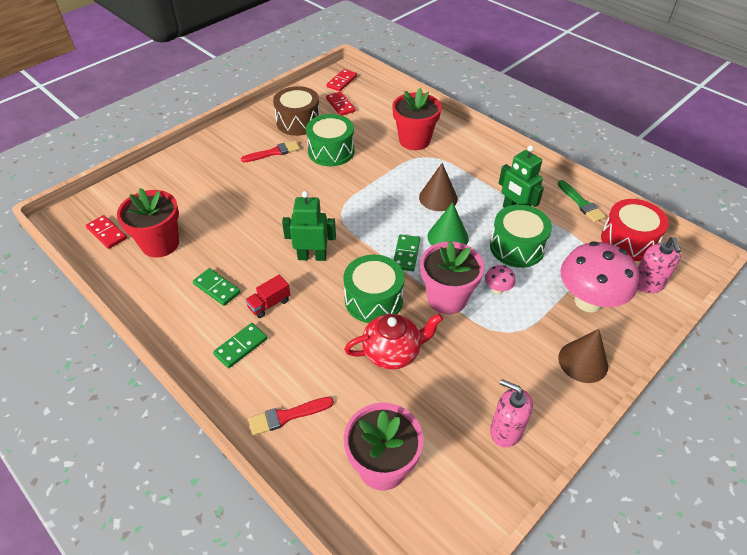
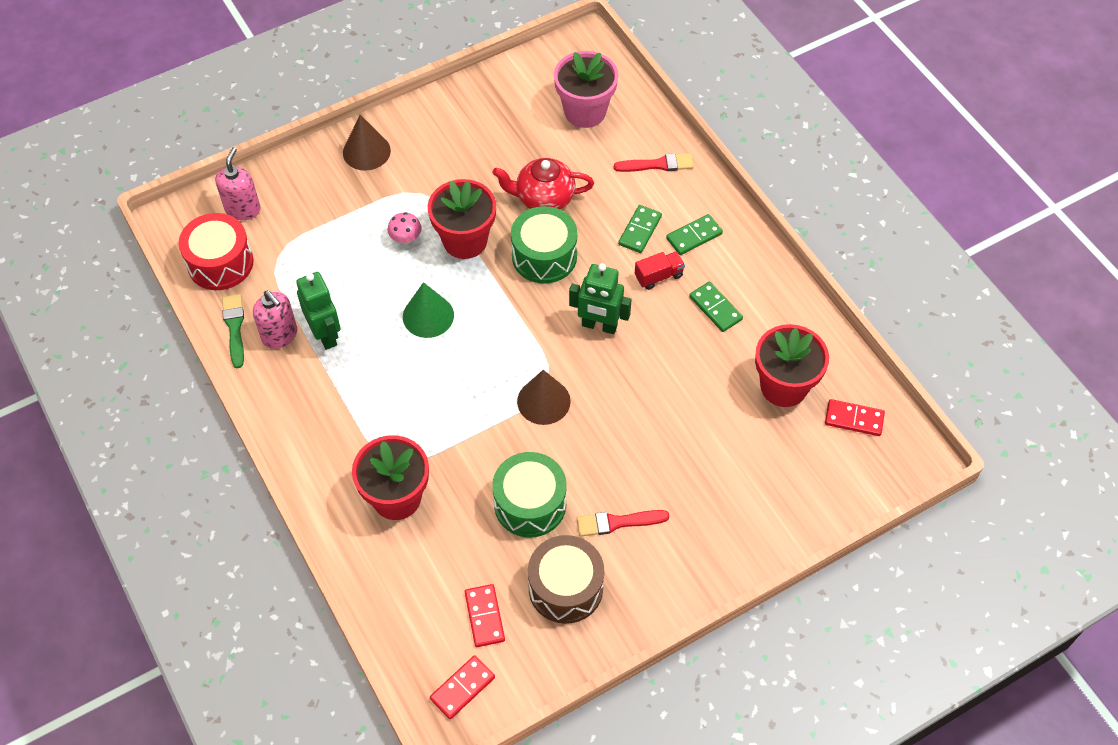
camera: 165 degrees left, 10 degrees up
red domino [86,215,127,249] -> red domino turned 45 degrees counterclockwise [825,399,885,436]
green domino [394,234,420,271] -> green domino moved to [618,205,662,253]
brown cone [419,163,458,211] -> brown cone moved to [517,370,571,425]
pink flower pot [420,241,484,314] -> red flower pot [428,179,496,259]
green drum [490,205,552,268] -> none
pink soap dispenser [490,379,533,448] -> pink soap dispenser moved to [253,291,297,349]
pink mushroom [561,241,639,313] -> none

